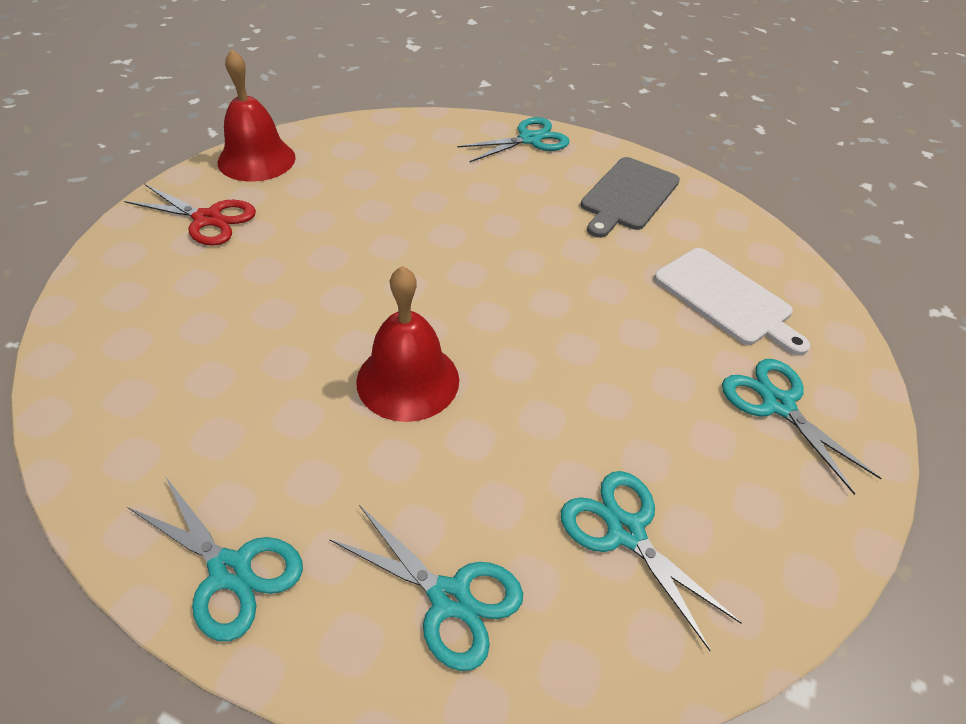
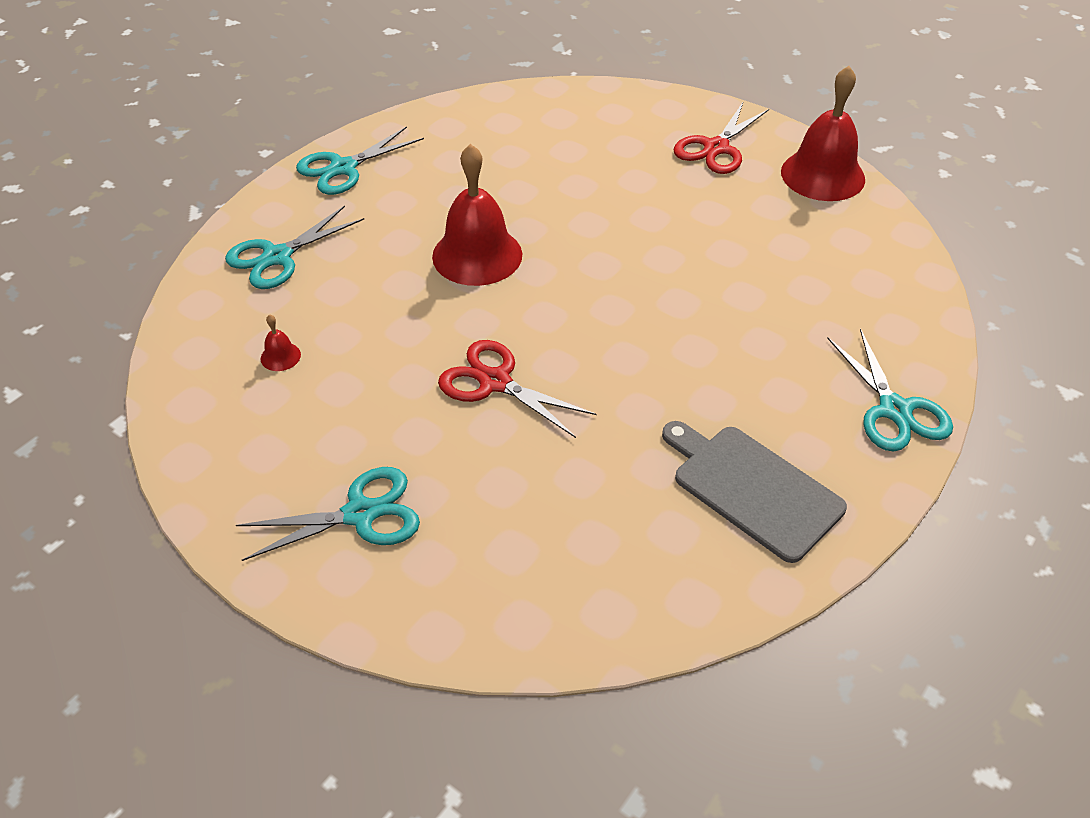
camera: 105 degrees right, 0 degrees up
turquoise scissors [561,471,742,651] -> red bell [261,314,301,371]
white cutting board [654,248,810,356] -> none
none -> red scissors [438,340,597,438]

